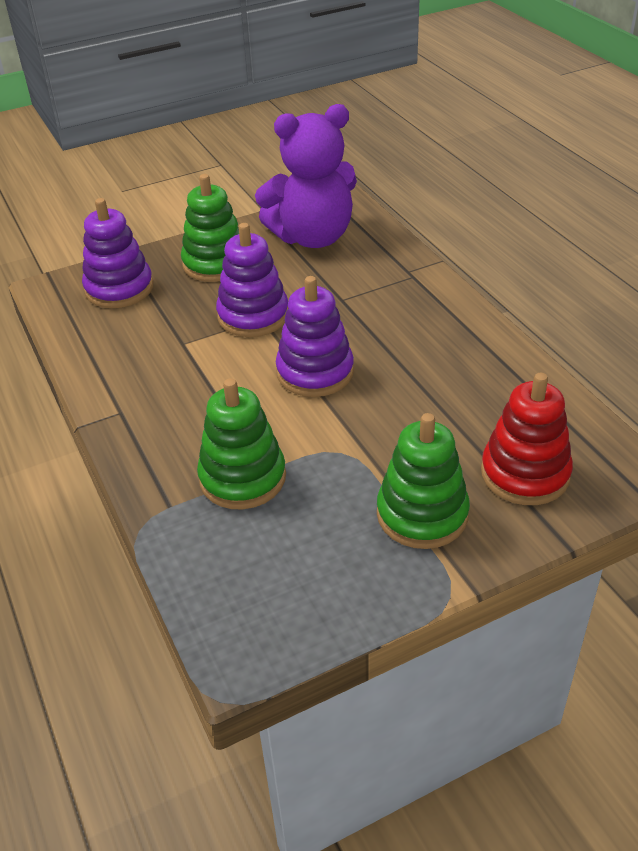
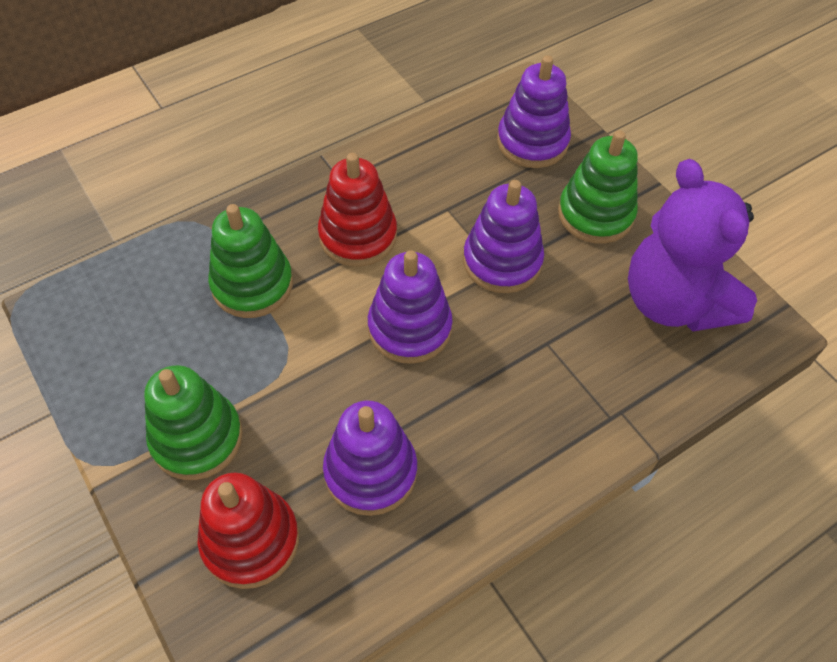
camera: 80 degrees right, 15 degrees up
none -> red stacking toy [318,153,397,267]
none -> purple stacking toy [323,401,417,516]

